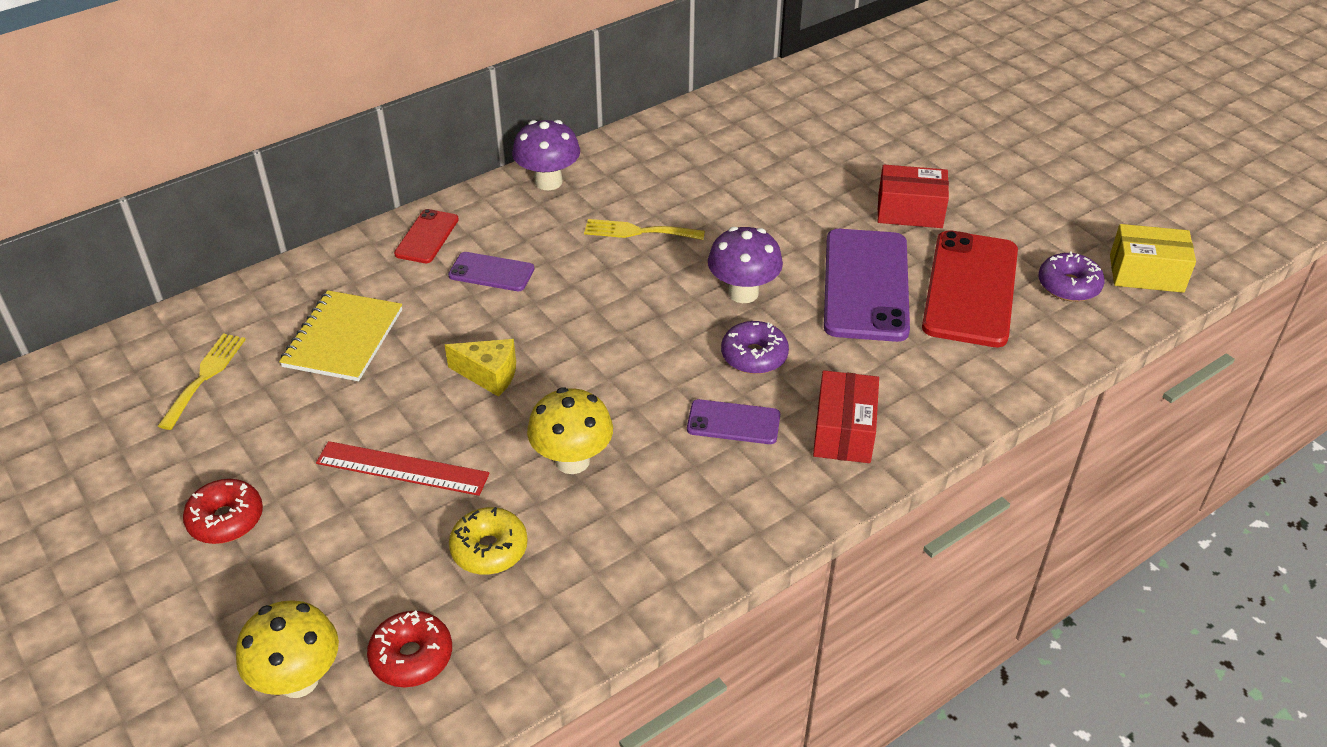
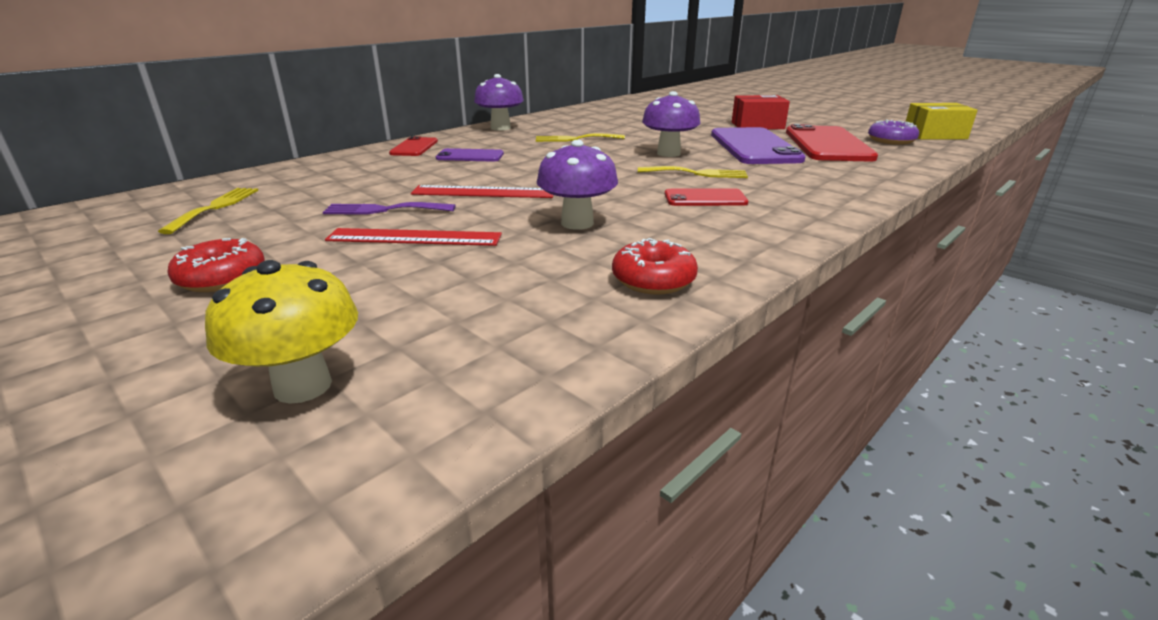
camera: 10 degrees left, 15 degrees down
yellow notebook [279,290,402,381] -> none
red donut [367,611,452,687] -> red donut moved to [612,238,698,295]
yellow cheese [445,339,516,397] -> red ruler [411,185,554,198]
yellow donut [449,507,528,575] -> none
yellow mushroom [527,387,613,474] -> purple mushroom [537,140,618,230]
purple phone [687,399,780,444] -> red phone [665,188,748,206]
purple donut [721,321,789,374] -> yellow fork [638,166,748,178]
red box [813,370,879,463] -> none
none -> purple fork [323,202,456,214]

